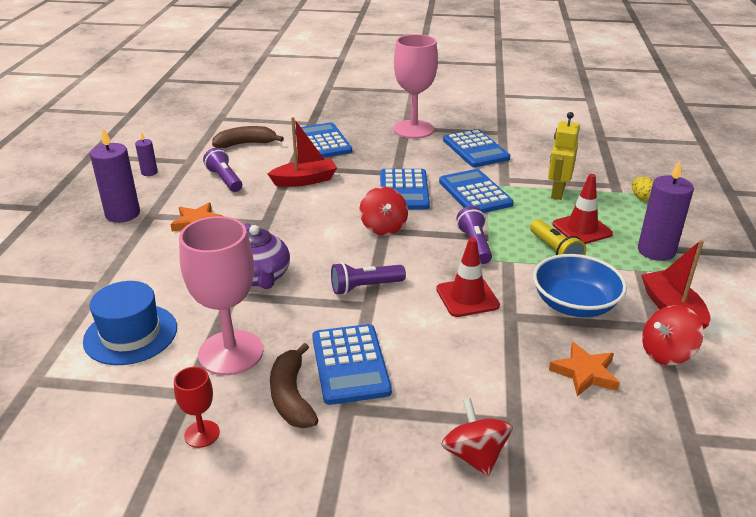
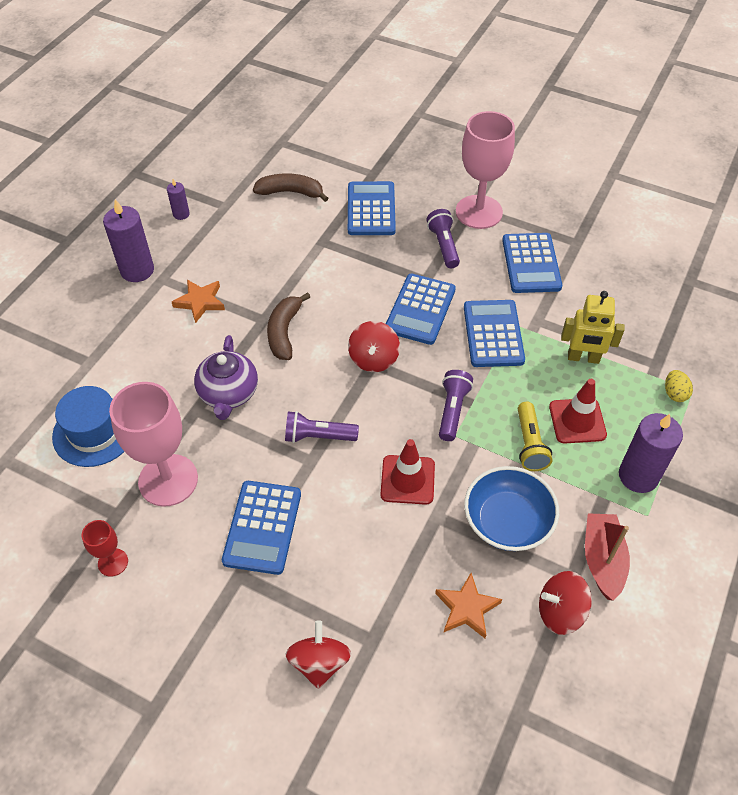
camera: 20 degrees right, 20 degrees up
purple flashlight [203,148,242,192] -> purple flashlight moved to [427,209,460,268]
red boat [268,117,337,187] -> none
brown banana [270,343,318,428] -> brown banana moved to [267,292,310,360]
yellow robot [548,112,580,200] -> yellow robot turned 120 degrees counterclockwise [561,291,624,364]

